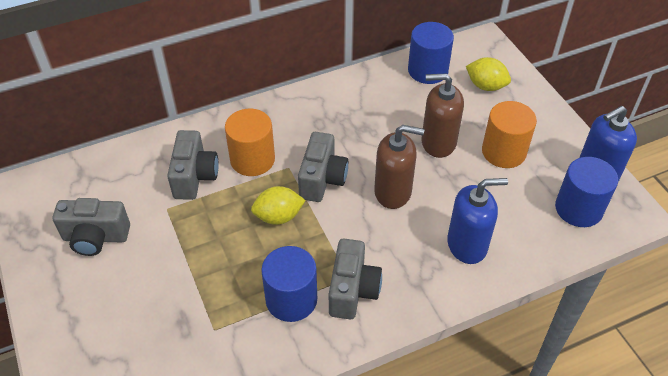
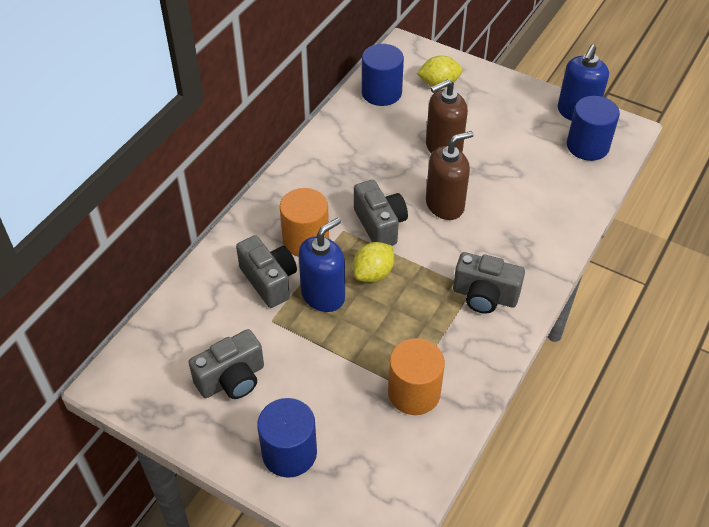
camera: 35 degrees left, 0 degrees up
blue cylinder [261,246,317,322] -> blue cylinder moved to [257,398,317,478]
grey camera [329,239,382,320] -> grey camera turned 135 degrees clockwise [453,252,525,314]
blue soap dispenser [447,178,508,264] -> blue soap dispenser moved to [298,217,345,312]
orange cylinder [482,101,537,168] -> orange cylinder moved to [388,338,445,415]

